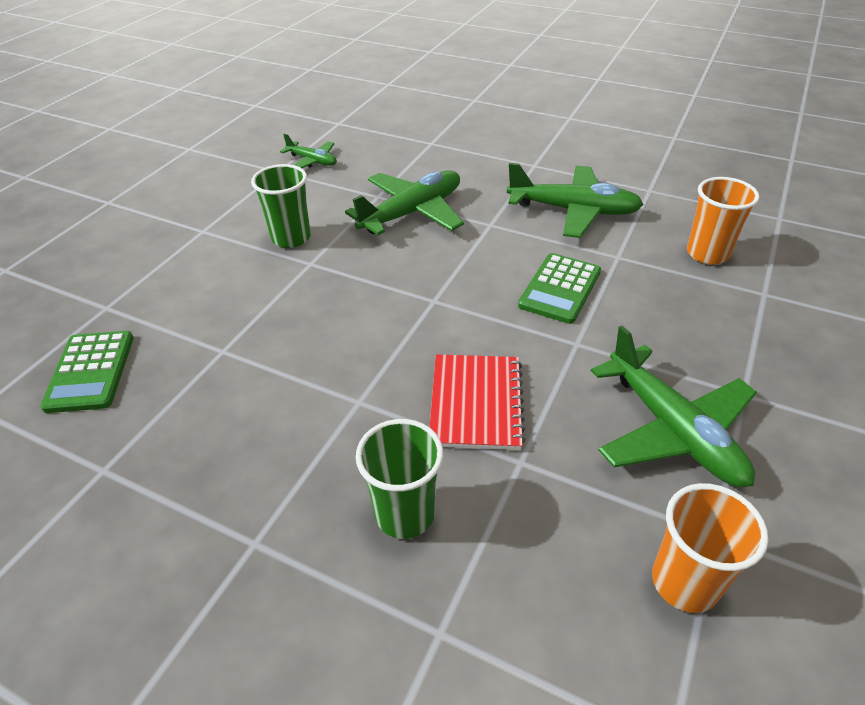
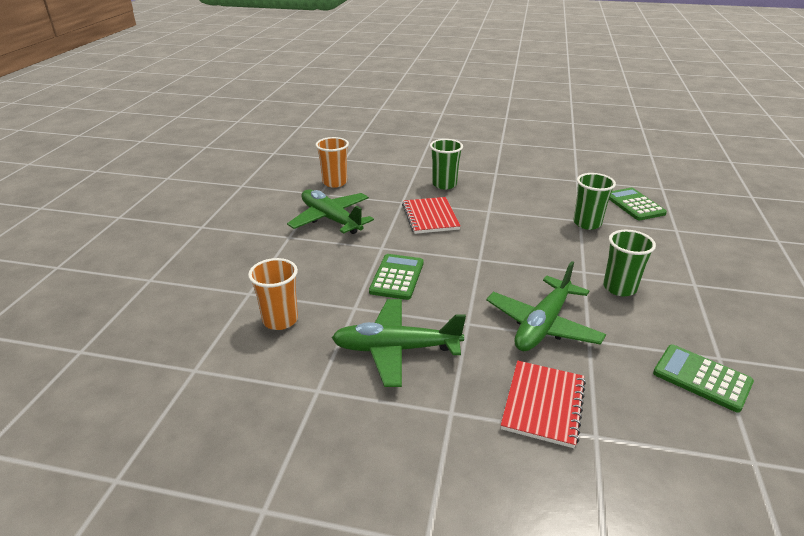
camera: 165 degrees right, 10 degrees down
green plane [280,134,337,168] -> green calculator [653,345,754,412]
none -> red notebook [501,361,586,448]
none -> green cup [574,173,616,230]

